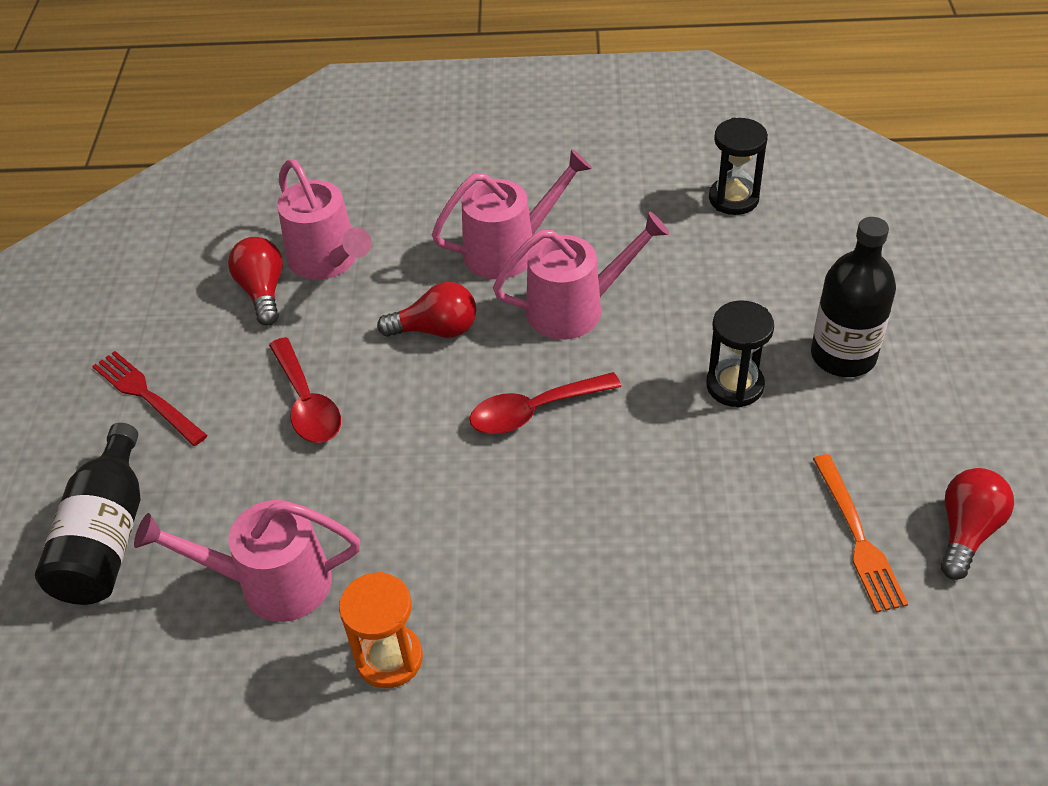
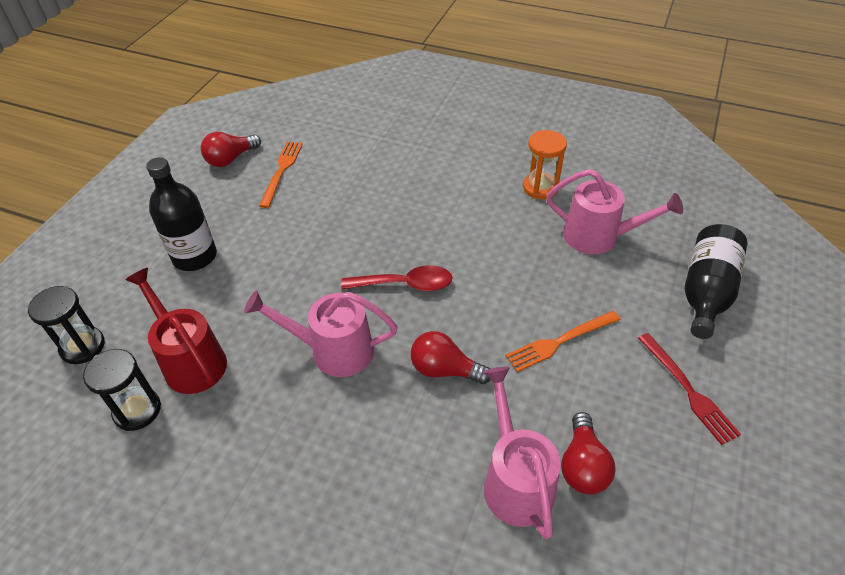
camera: 160 degrees left, 0 degrees up
red spoon [269,337,341,443] -> orange fork [505,311,621,372]
pink watering can [432,149,592,279] -> none
black hourglass [706,301,774,408] -> black hourglass moved to [28,286,105,364]
none -> red watering can [125,268,227,394]

